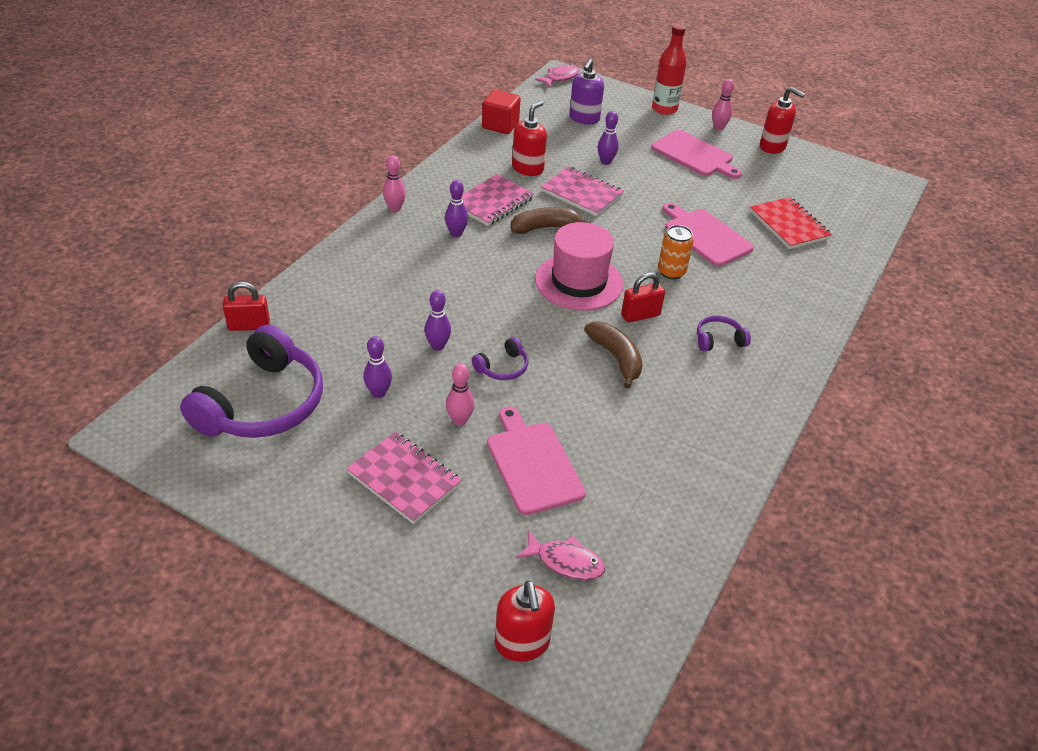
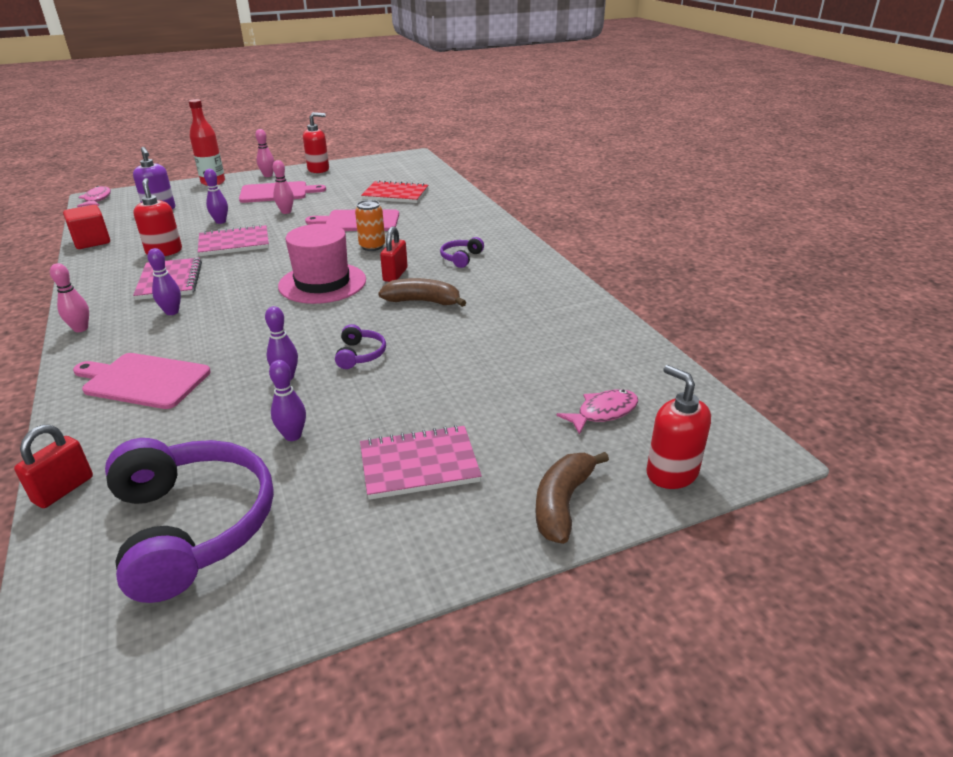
camera: 50 degrees left, 10 degrees down
pink bowling pin [446,364,475,426] -> pink bowling pin moved to [273,160,294,214]
pink cutting board [487,406,586,515] -> pink cutting board moved to [73,353,211,409]
red soap dispenser [495,580,555,662] -> red soap dispenser turned 150 degrees counterclockwise [646,365,711,489]
brown banana [511,207,591,234] -> brown banana moved to [535,452,609,544]

